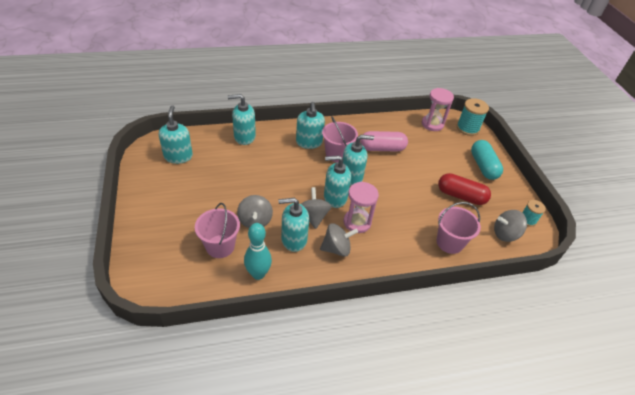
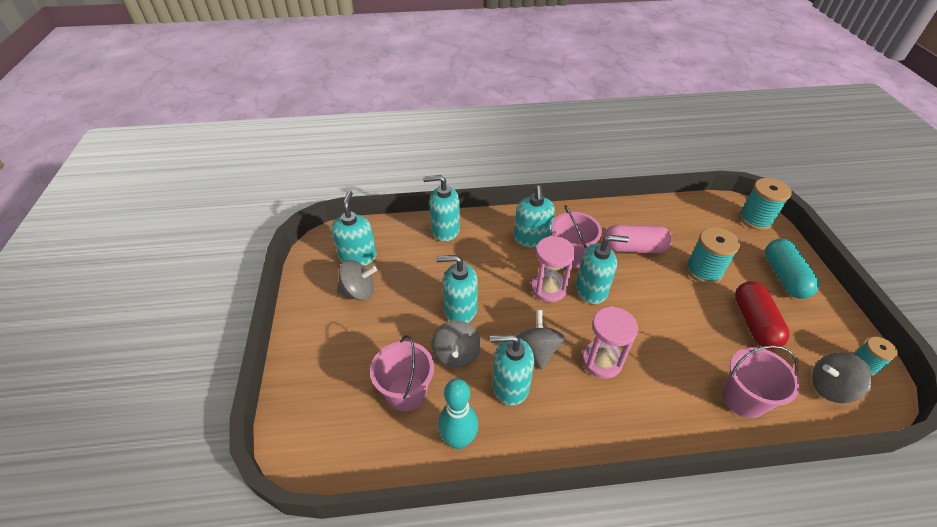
camera: 10 degrees right, 0 degrees up
grey spinning top [320,223,358,257] -> grey spinning top moved to [337,260,377,301]
turquoise soap dispenser [324,155,351,208] -> turquoise soap dispenser moved to [436,255,478,323]
pink hourglass [422,88,454,131] -> pink hourglass moved to [531,236,575,302]
red capsule [438,173,491,205] -> red capsule turned 60 degrees clockwise [735,281,790,349]
none -> turquoise spool [686,227,740,284]

